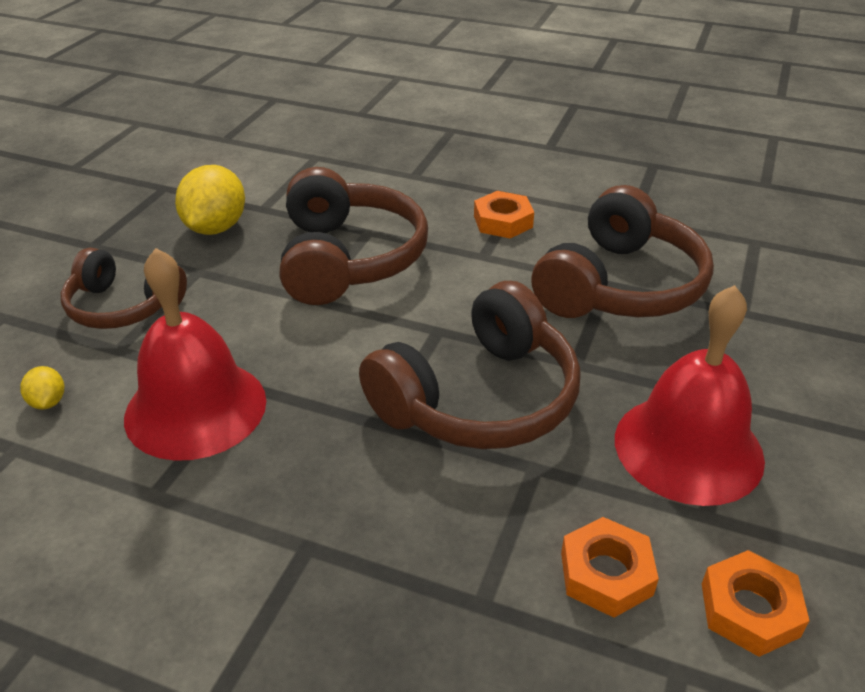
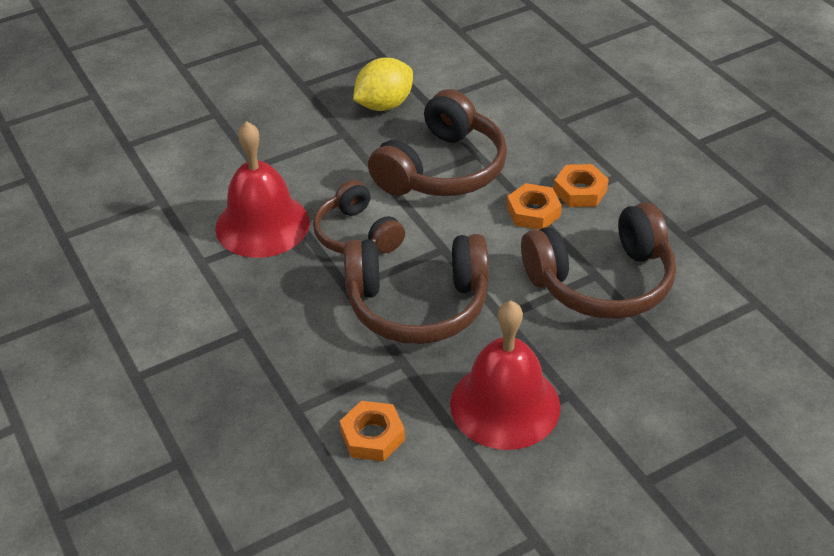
camera: 40 degrees right, 5 degrees up
yellow lemon [20,366,64,410] -> none
brown headphones [61,248,187,329] -> brown headphones moved to [313,180,405,254]
orange nut [702,550,810,657] -> orange nut moved to [507,183,562,230]

